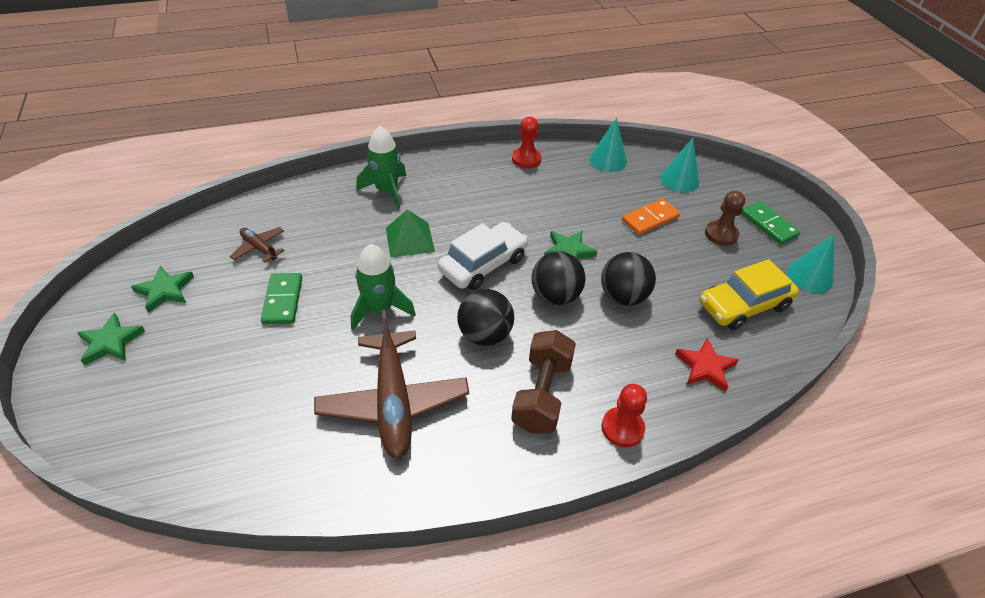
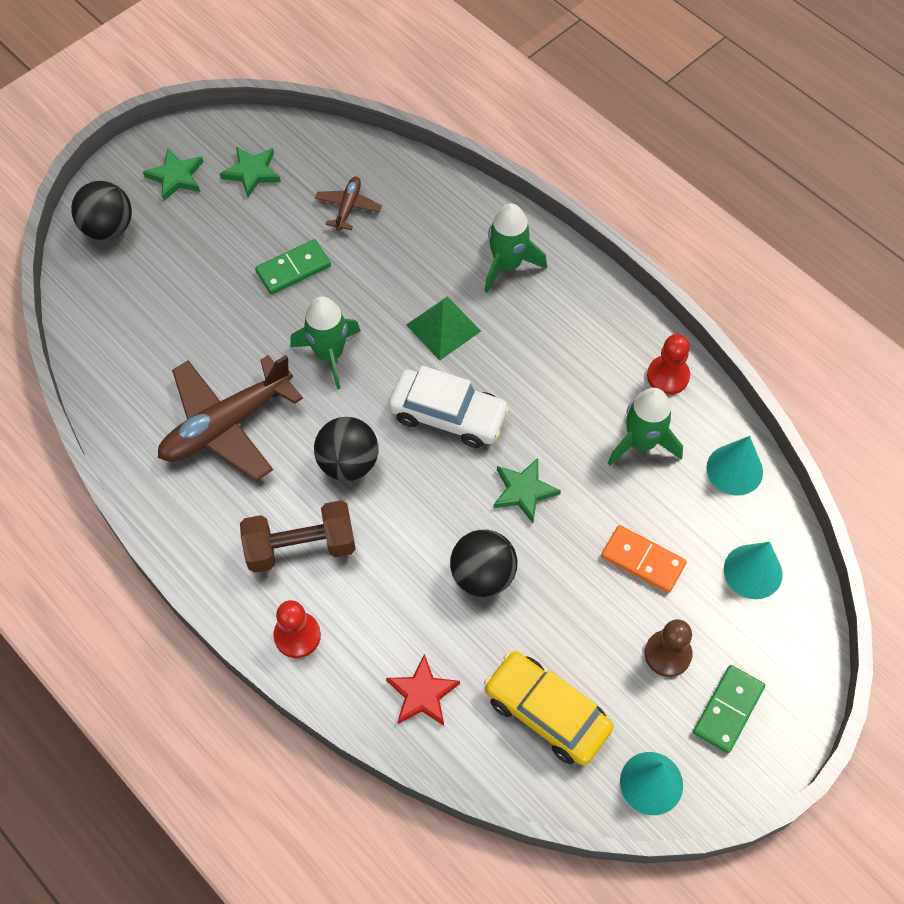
camera: 65 degrees right, 15 degrees up
black ball [532,251,586,305] -> black ball moved to [71,181,132,240]
none -> green rocket [608,388,683,465]

